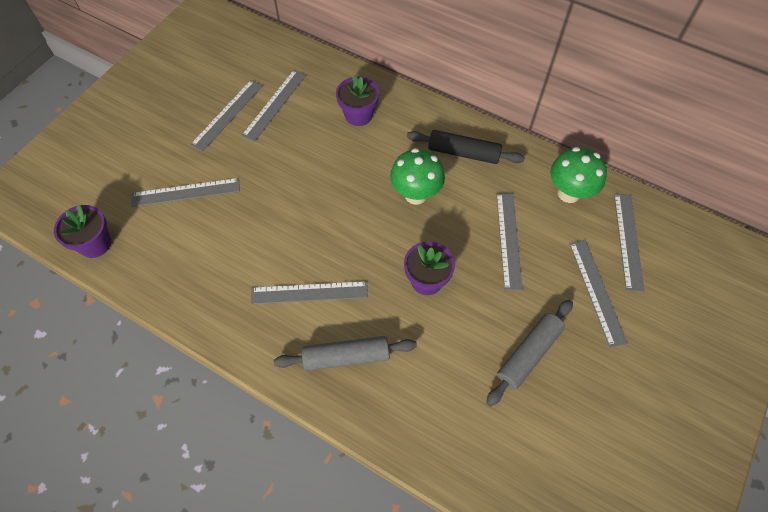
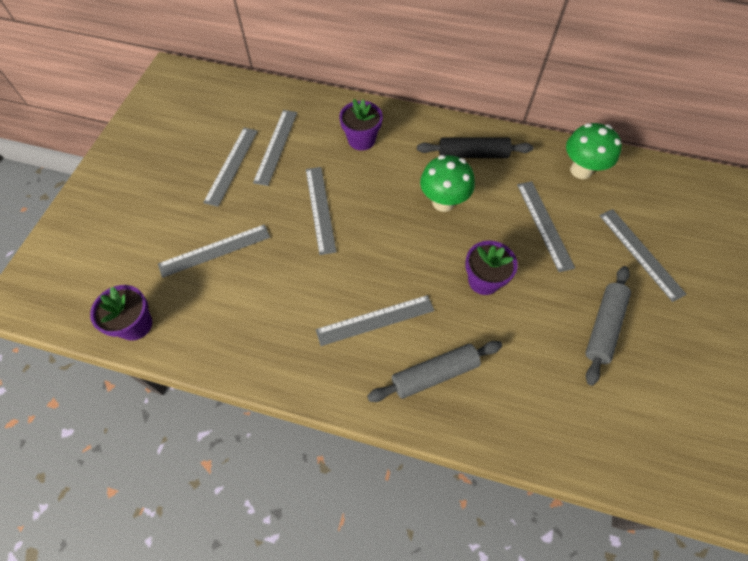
camera: 15 degrees left, 0 degrees up
grey ruler [614,194,644,292] -> grey ruler moved to [306,167,337,255]

